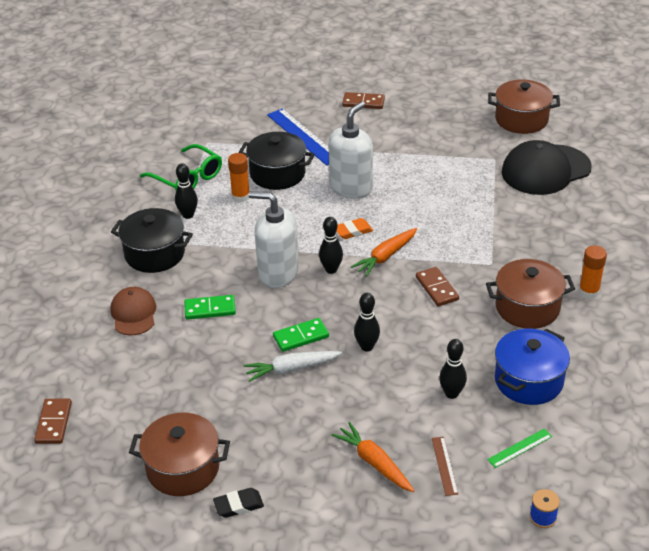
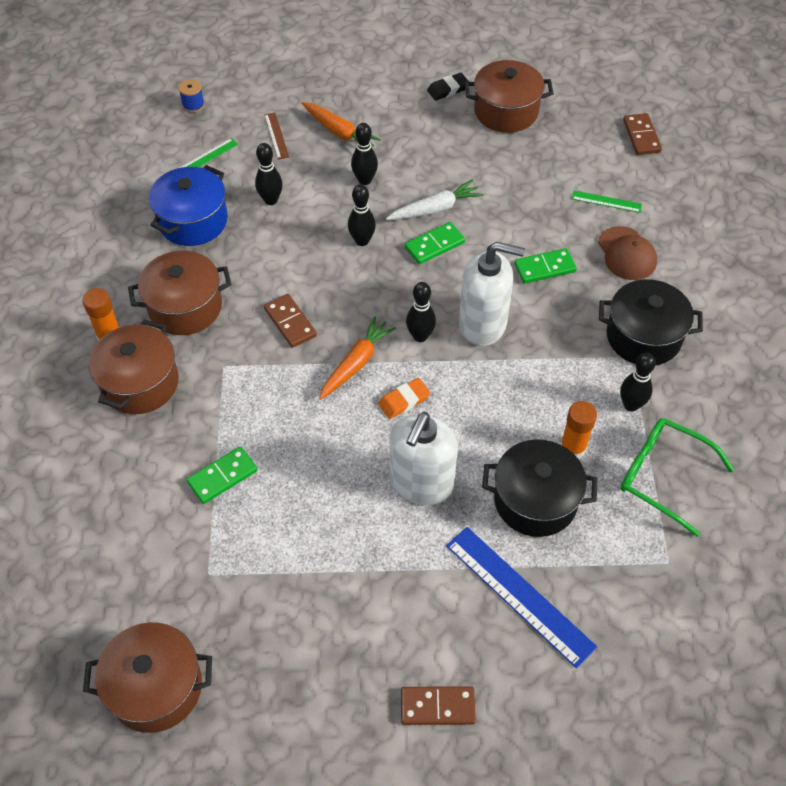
camera: 170 degrees right, 15 degrees up
black cap [501,140,592,195] -> none
none -> brown pot [89,320,179,414]
none -> green domino [186,446,258,504]
none -> black bowling pin [351,123,378,185]
none -> green ruler [572,190,642,213]

